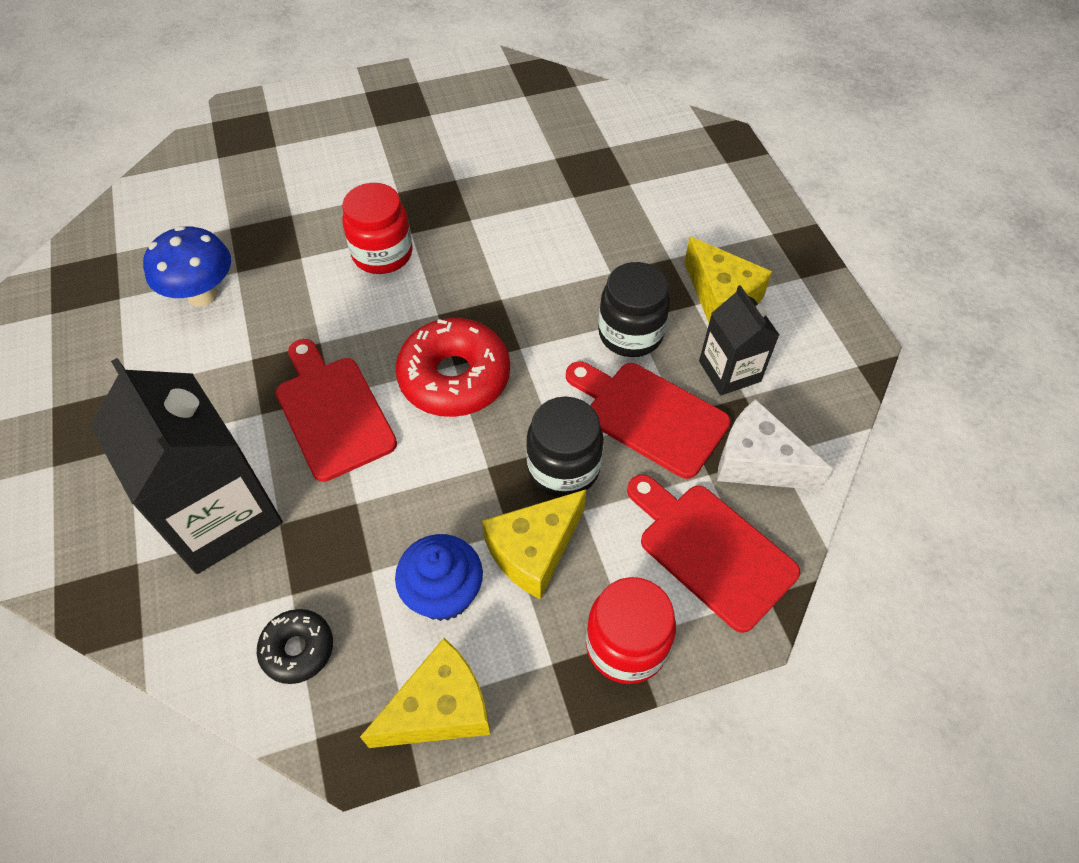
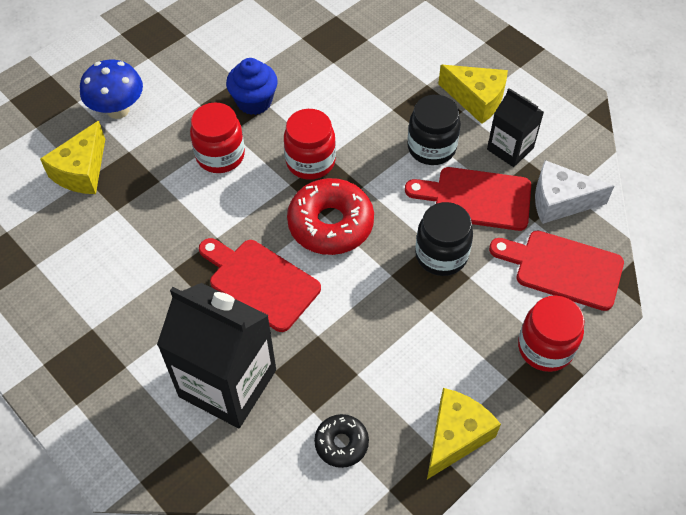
camera: 25 degrees left, 0 degrees up
blue mushroom [143,226,231,306] -> blue mushroom moved to [80,60,143,119]
blue cupcake [395,534,483,621] -> blue cupcake moved to [226,58,278,115]
yellow cheese [482,489,586,600] -> yellow cheese moved to [40,121,105,194]
none -> red jar [284,109,336,180]

